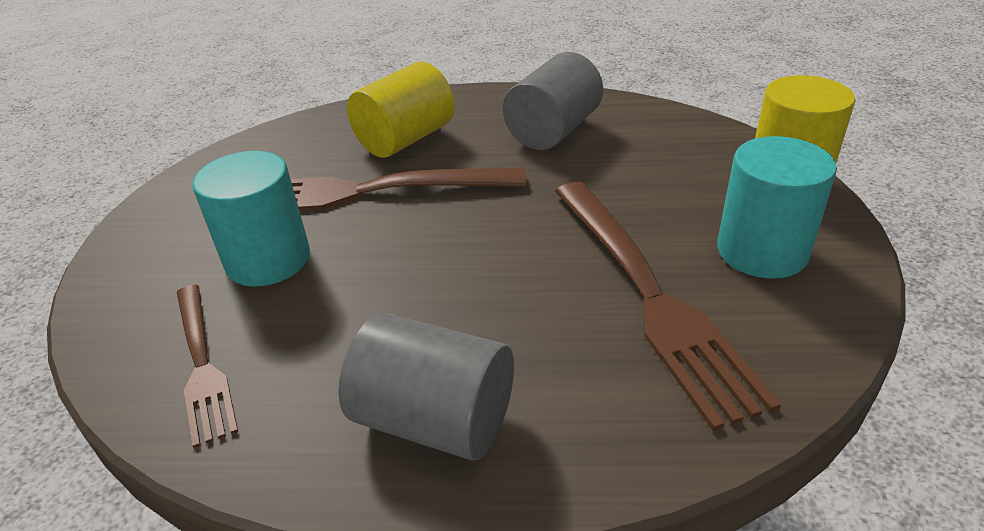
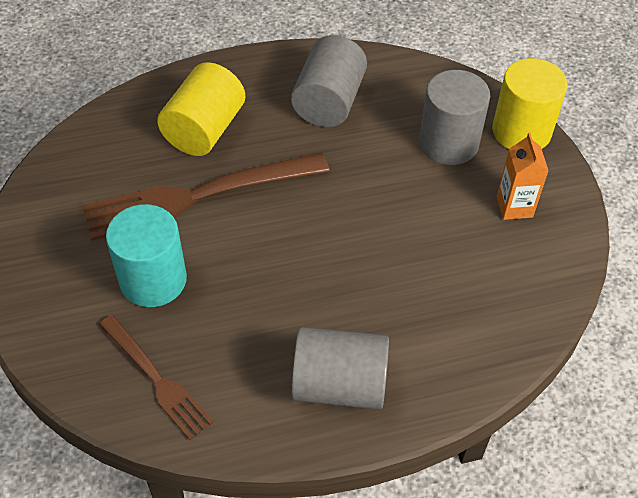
camera: 20 degrees left, 15 degrees up
brown fork [555,182,781,431] -> none
turquoise cylinder [717,136,837,279] -> orange carton [497,133,548,220]
none -> grey cylinder [419,70,490,165]

